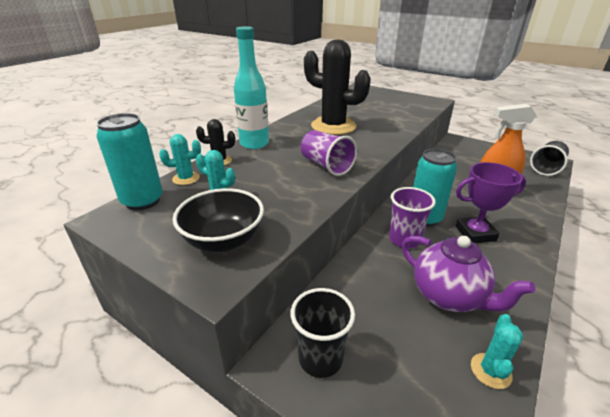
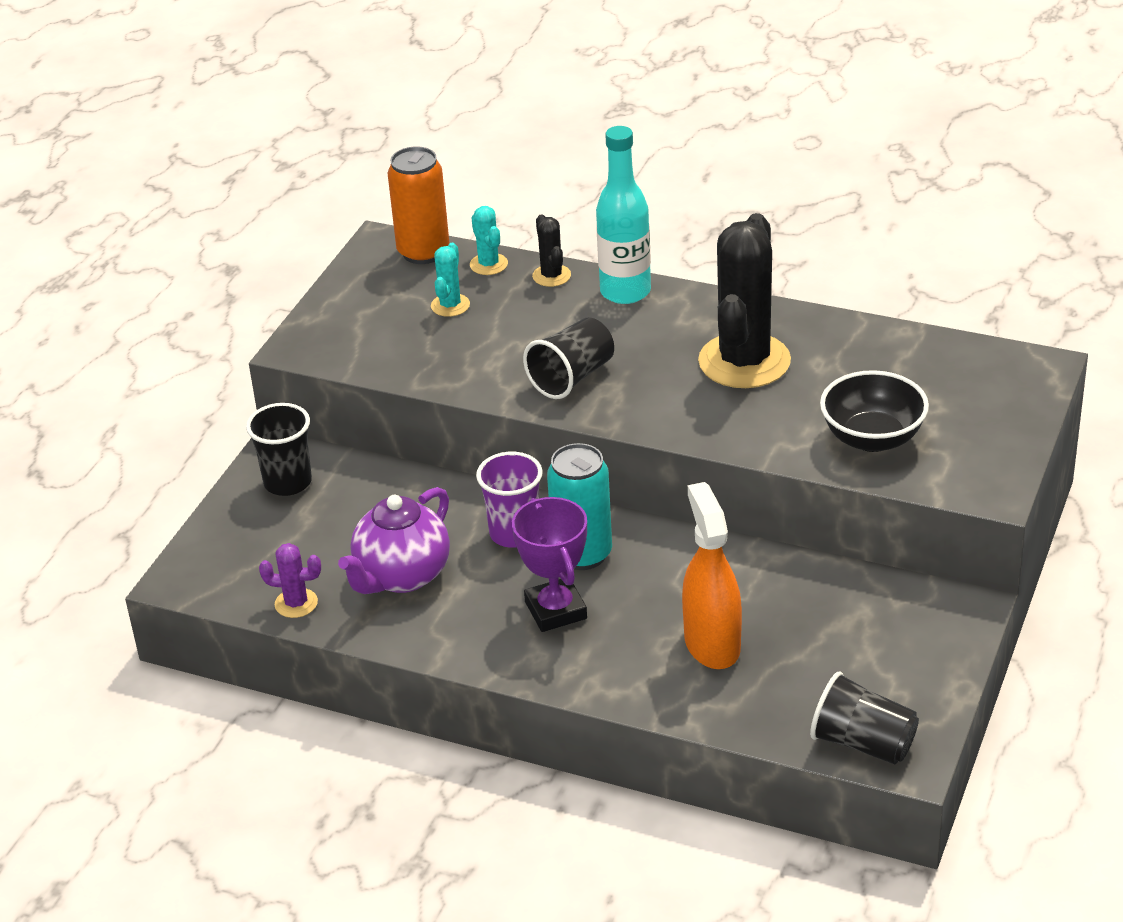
camera: 80 degrees right, 5 degrees up
turquoise can [96,113,163,210] -> orange can [388,147,449,264]
black bowl [173,188,264,252] -> black bowl moved to [820,370,929,452]
purple cup [301,130,357,176] -> black cup [523,317,614,399]
turquoise cactus [471,314,523,389] -> purple cactus [259,543,321,618]

